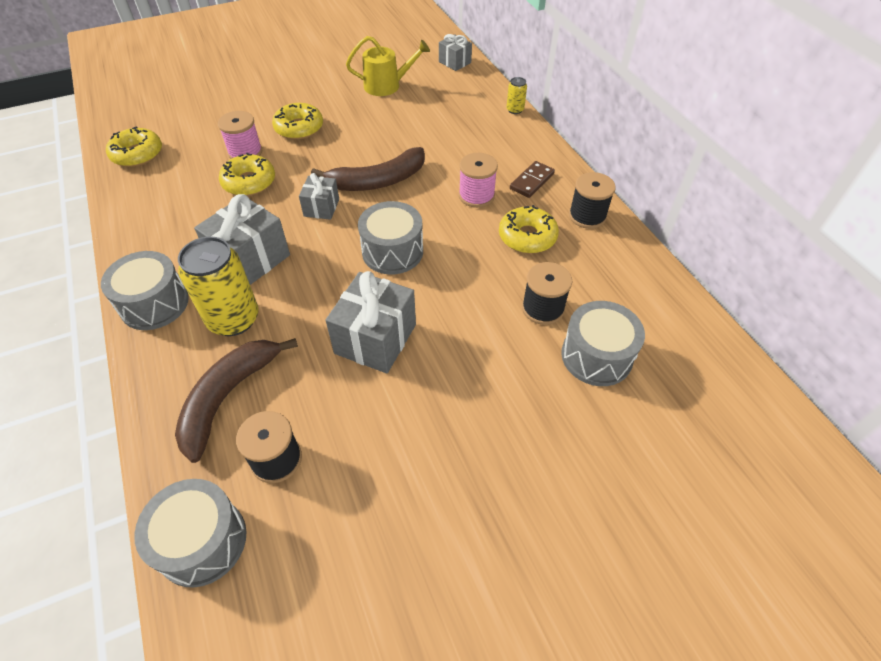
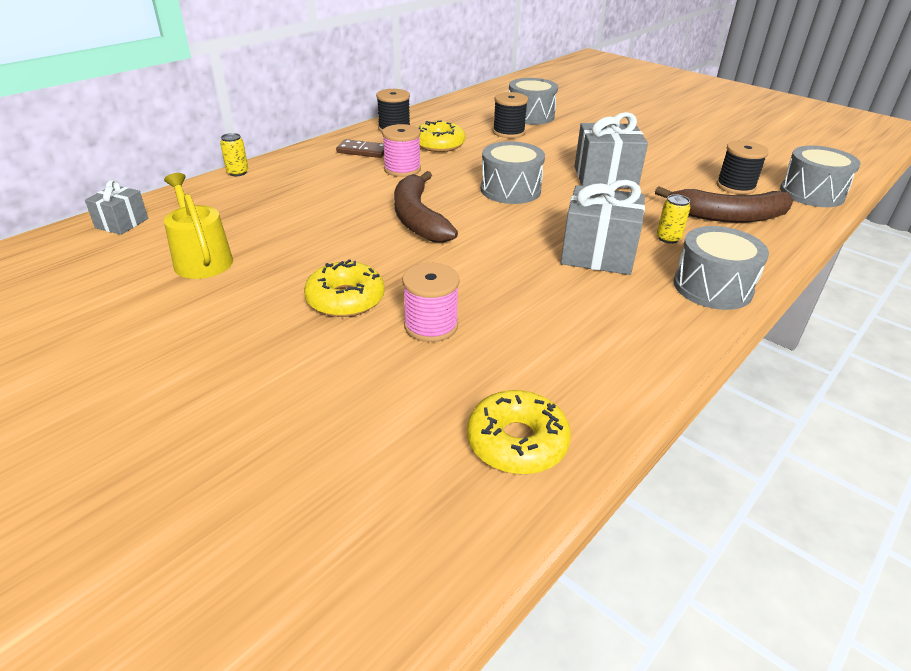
camera: 115 degrees left, 15 degrees down
yellow can [178,237,259,336] -> yellow can [657,194,691,244], size x0.46
yellow donut [219,152,275,196] -> none
grey gift [299,173,339,220] -> none
brown banana [311,147,425,191] -> brown banana turned 150 degrees counterclockwise [394,171,458,243]

